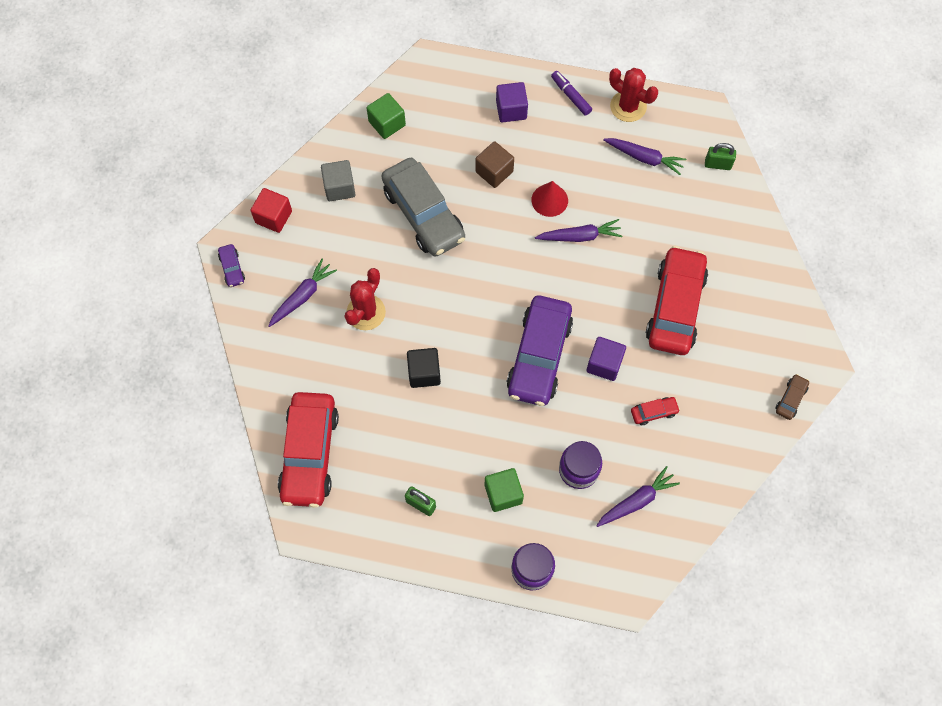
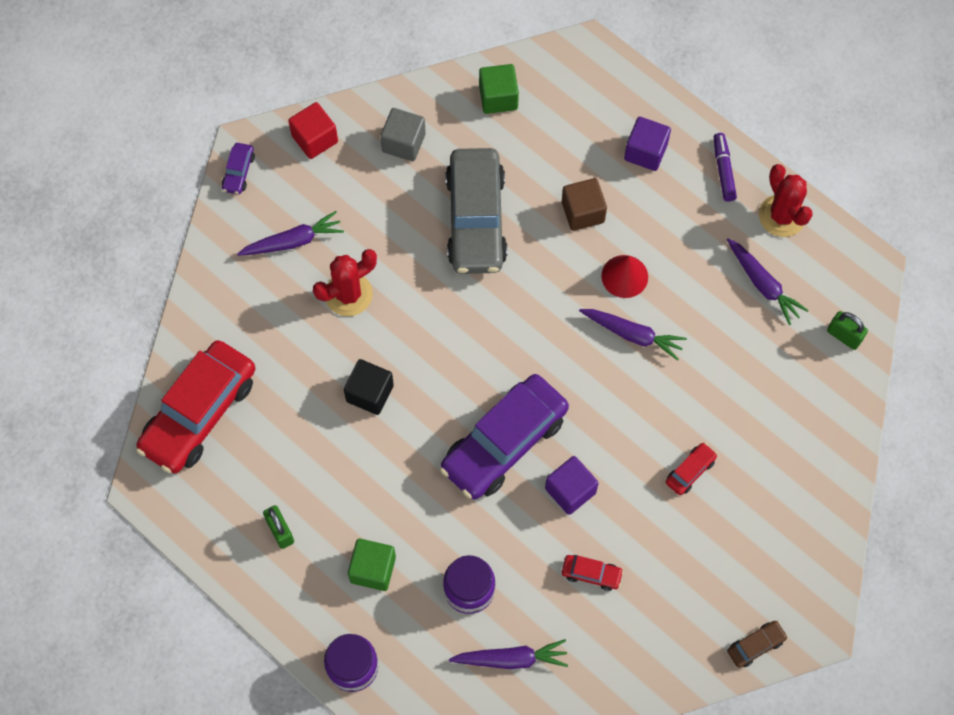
camera: 30 degrees right, 0 degrees up
red car [646,246,708,355] -> red car [666,442,717,495], size x0.41

